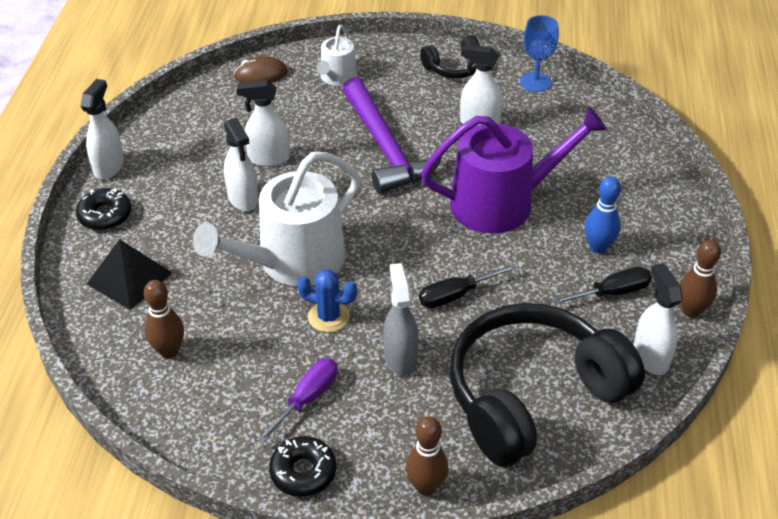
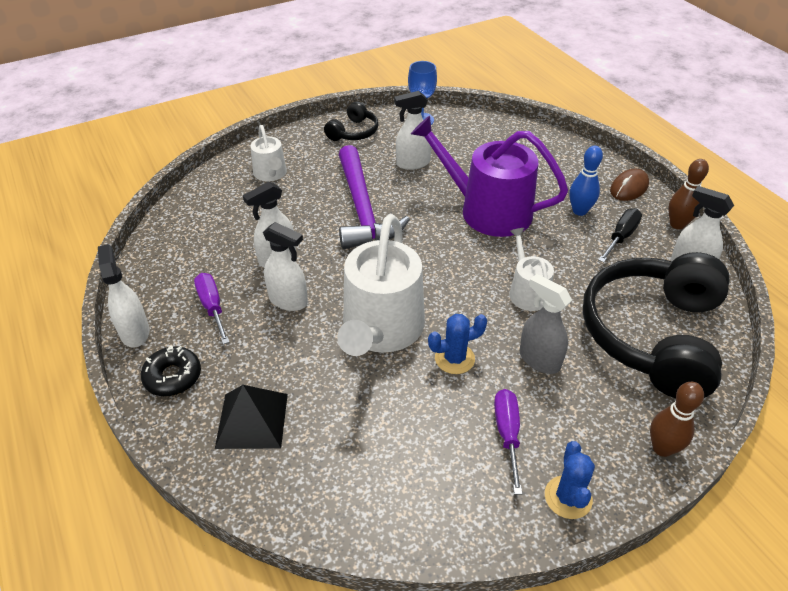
camera: 35 degrees left, 0 degrees up
brown bowling pin [144,280,184,358] -> none
brown mouse [233,56,288,83] -> brown mouse moved to [610,168,649,201]
black donut [269,436,336,497] -> blue cactus [545,441,595,519]
purple hammer [342,77,442,194] -> purple hammer turned 45 degrees clockwise [339,145,410,249]
black screwdriver [419,264,516,308] -> white watering can [509,228,554,311]
purple watering can [421,106,607,234] -> purple watering can turned 105 degrees counterclockwise [411,116,568,237]
none -> purple screwdriver [194,273,230,344]

